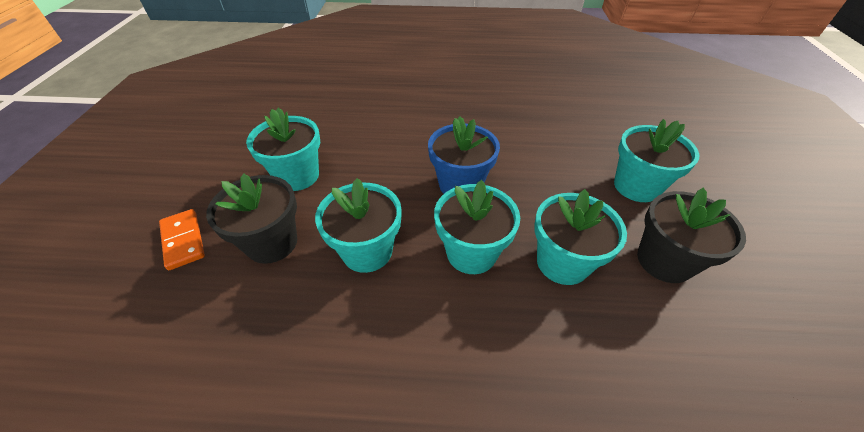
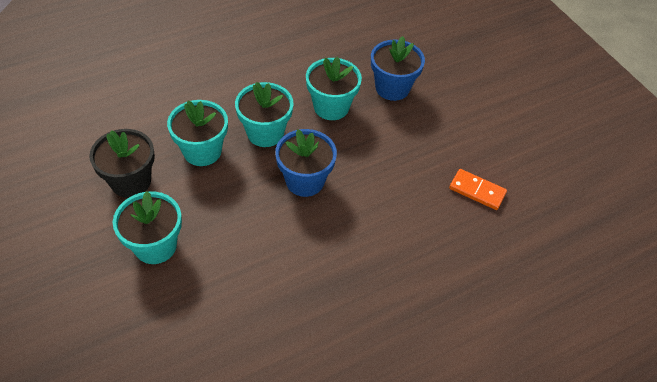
camera: 145 degrees right, 5 degrees up
orange domino [159,209,205,270] -> orange domino moved to [449,169,507,210]
black flower pot [206,174,297,264] -> blue flower pot [371,36,425,101]
turquoise flower pot [246,108,320,191] -> none

